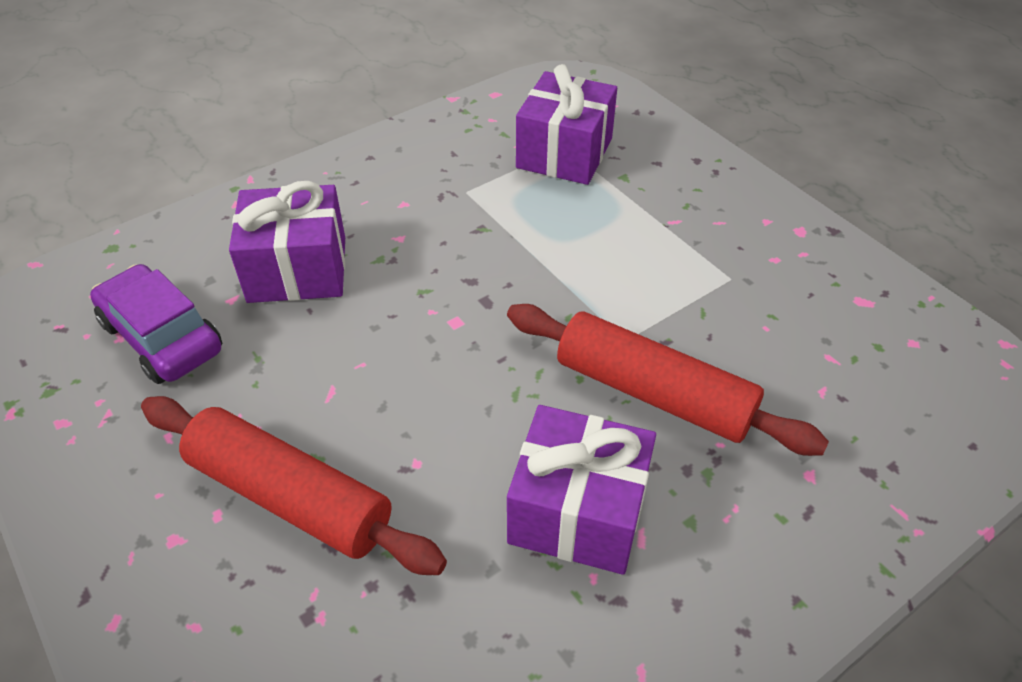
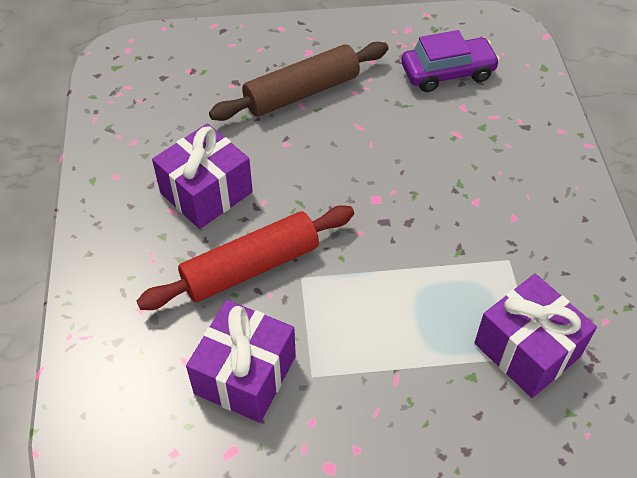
camera: 120 degrees right, 5 degrees up
red rolling pin [141,396,447,575] -> brown rolling pin [209,42,389,121]
purple gift [229,181,345,303] -> purple gift moved to [186,300,296,423]

